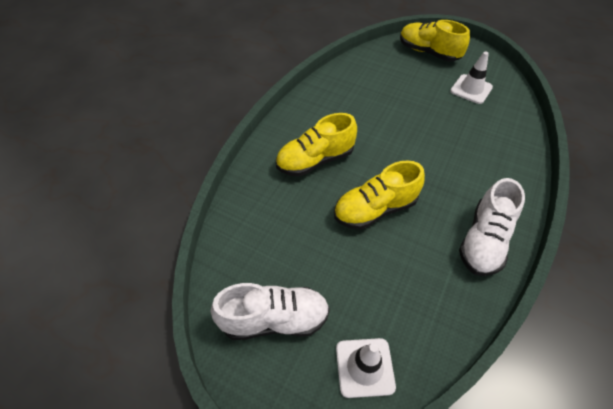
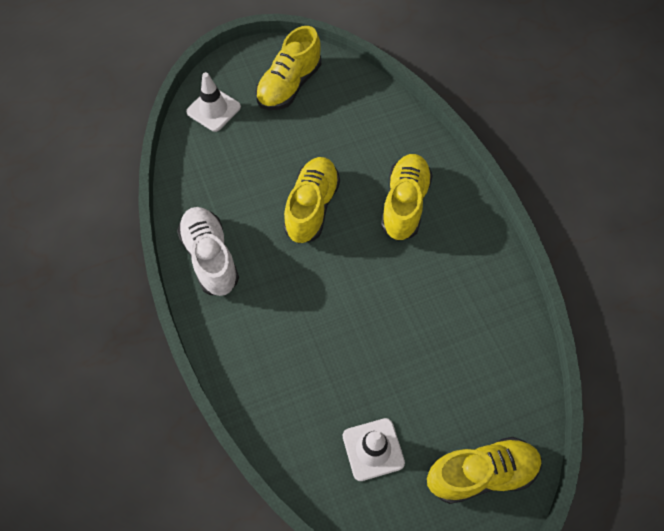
camera: 130 degrees right, 10 degrees up
white shoe [211,283,330,340] -> yellow shoe [256,26,321,110]

